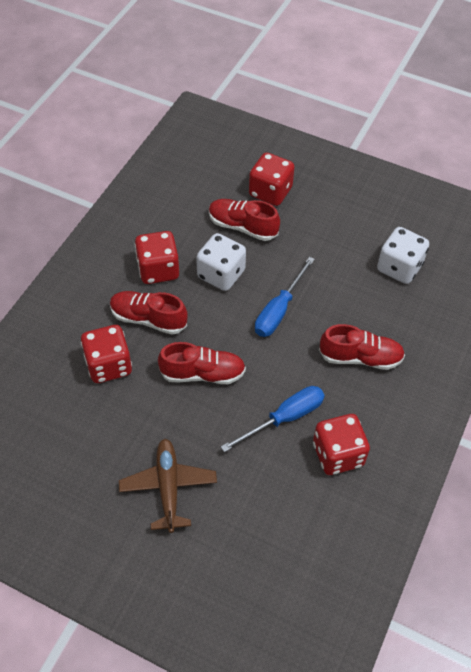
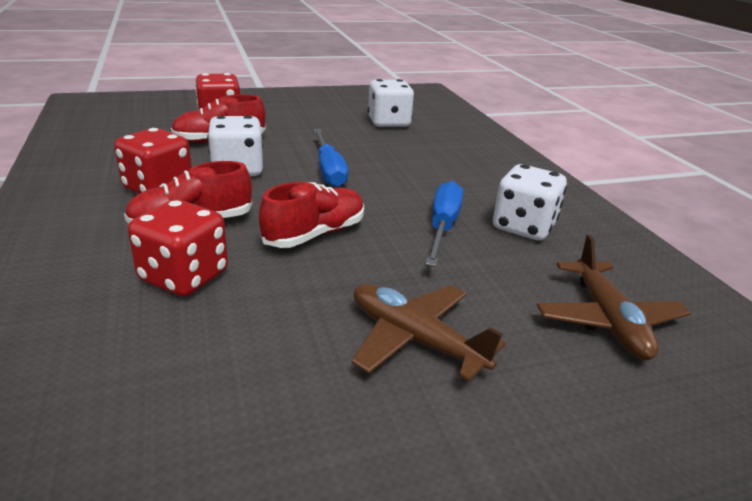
camera: 45 degrees left, 25 degrees down
red dice [313,414,370,475] -> white dice [493,164,567,240]
red shoe [319,324,405,370] -> none
none -> brown plane [537,235,691,360]

